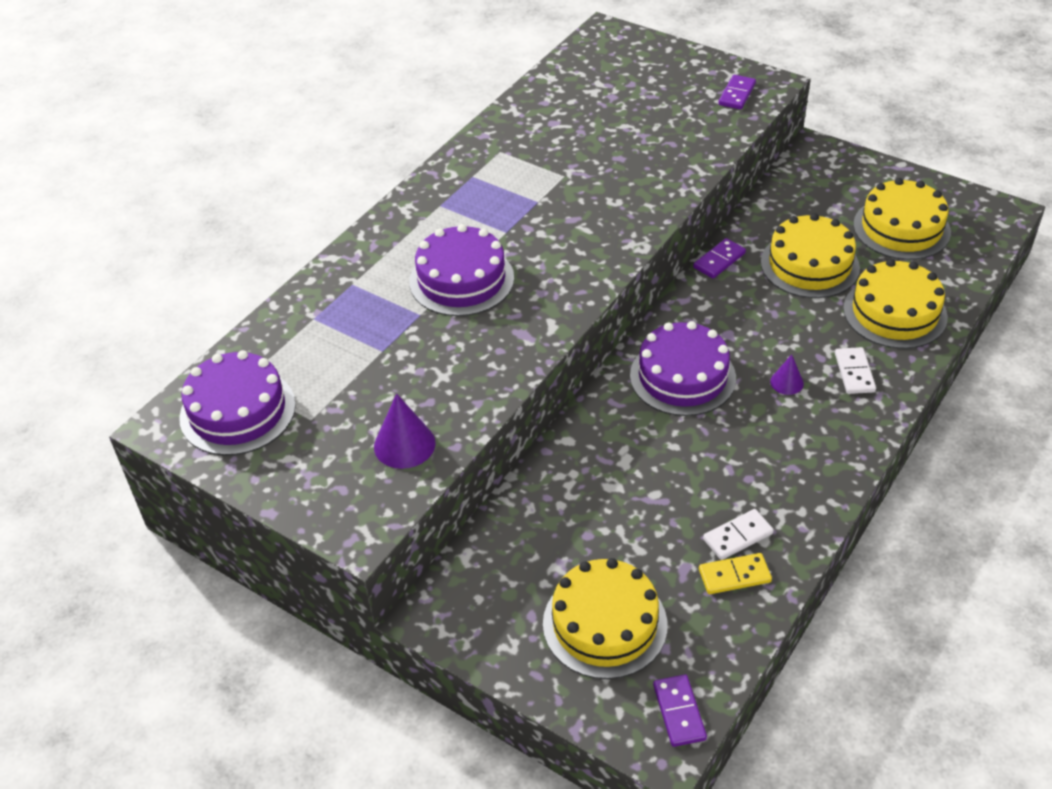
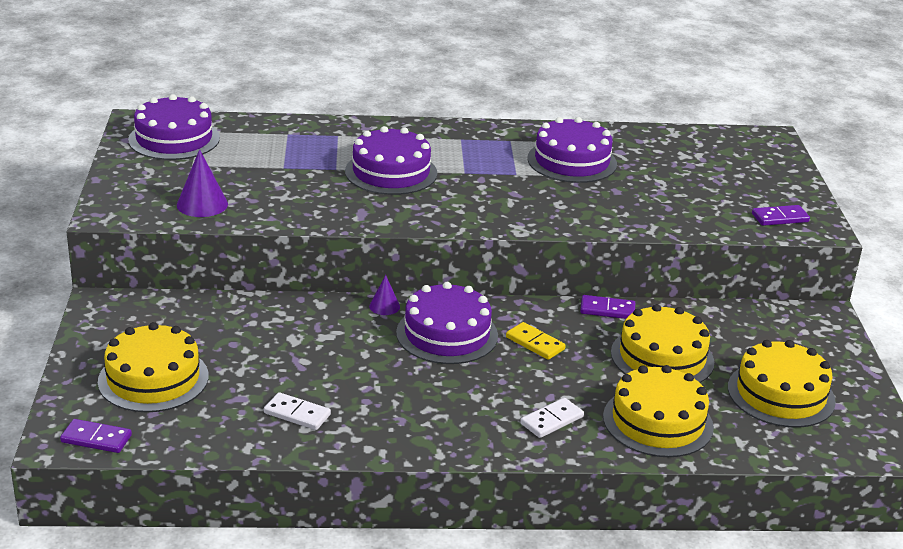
camera: 50 degrees right, 15 degrees down
purple domino [653,674,707,747] -> purple domino turned 60 degrees clockwise [60,419,132,453]
yellow domino [699,553,772,594] -> yellow domino moved to [506,322,566,360]
purple cone [770,354,804,395] -> purple cone moved to [369,275,400,315]
none -> purple cake [527,117,617,183]

